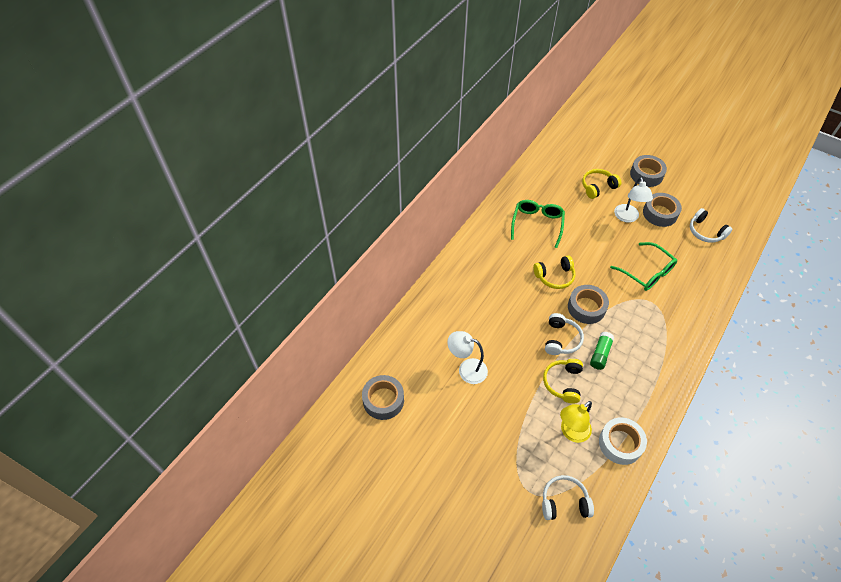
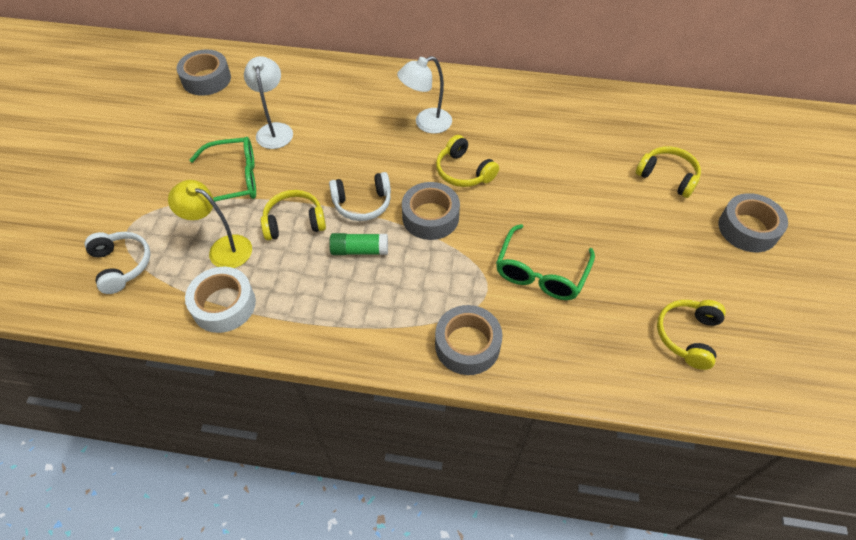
camera: 65 degrees right, 0 degrees up
green glasses [511,200,565,248] -> green glasses moved to [189,137,256,202]
white lamp [614,177,653,223] -> white lamp moved to [397,56,452,134]
grey tape [643,193,682,227] -> grey tape moved to [435,305,503,375]
white headphones [690,208,732,243] -> yellow headphones [657,300,726,370]

